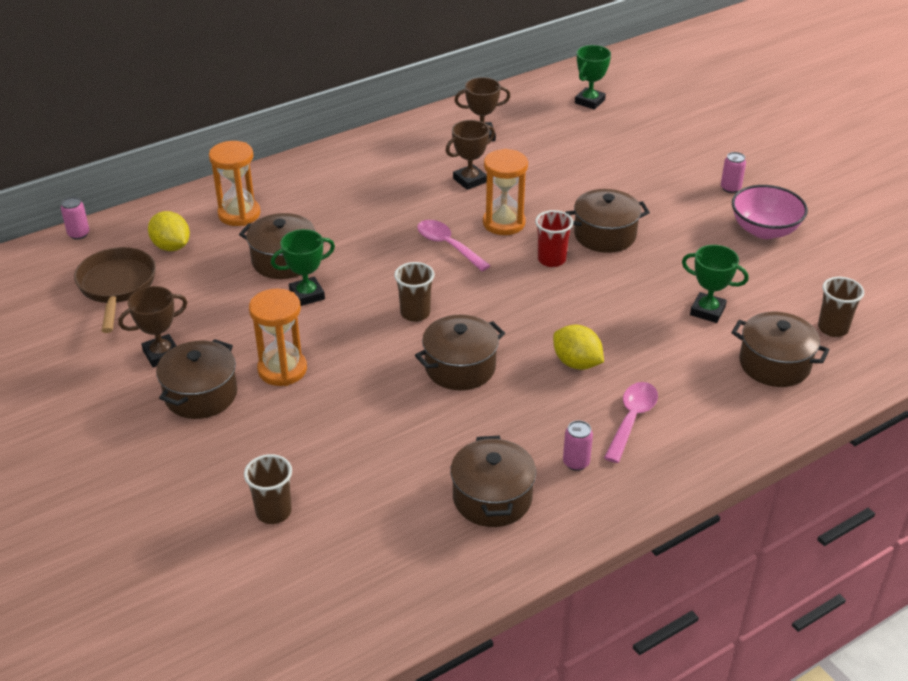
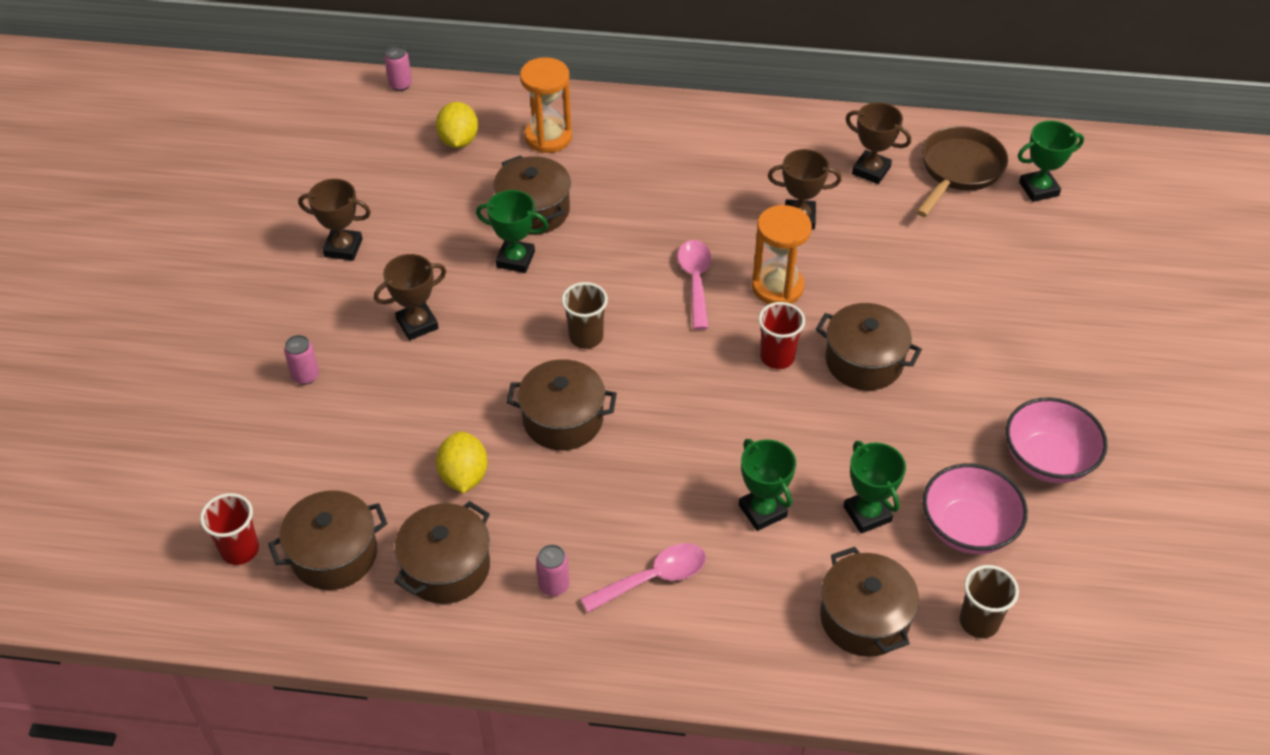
camera: 40 degrees right, 10 degrees up
brown pan [74,247,156,333] -> brown pan moved to [916,126,1008,217]
brown pot [156,339,237,419] -> brown pot moved to [268,490,388,590]
brown cup [244,454,292,524] -> none
orange hourglass [249,288,307,386] -> brown trophy [374,254,446,340]
yellow lemon [553,325,604,370] -> yellow lemon moved to [436,431,488,493]
pink can [721,152,746,193] -> pink can moved to [284,335,319,385]
none -> red cup [200,493,259,565]
none -> green trophy [739,439,796,531]
none -> pink bowl [923,464,1028,554]

